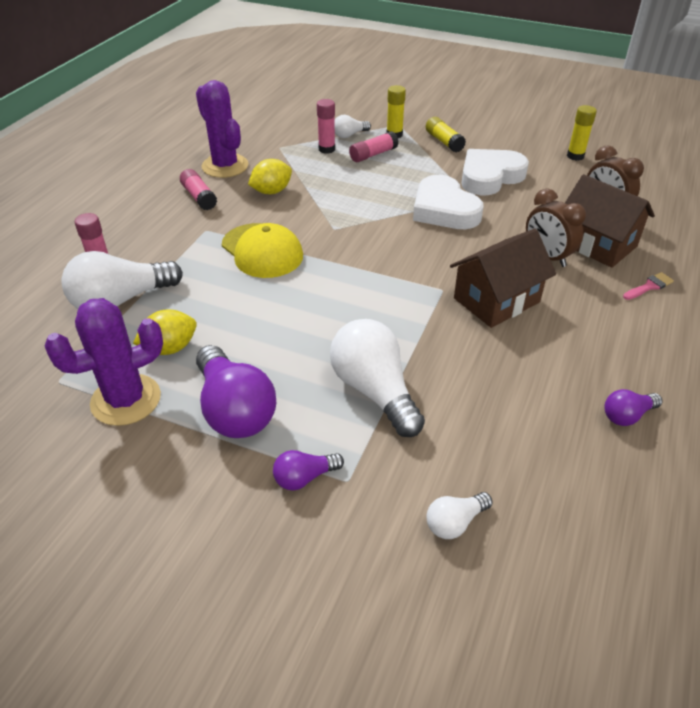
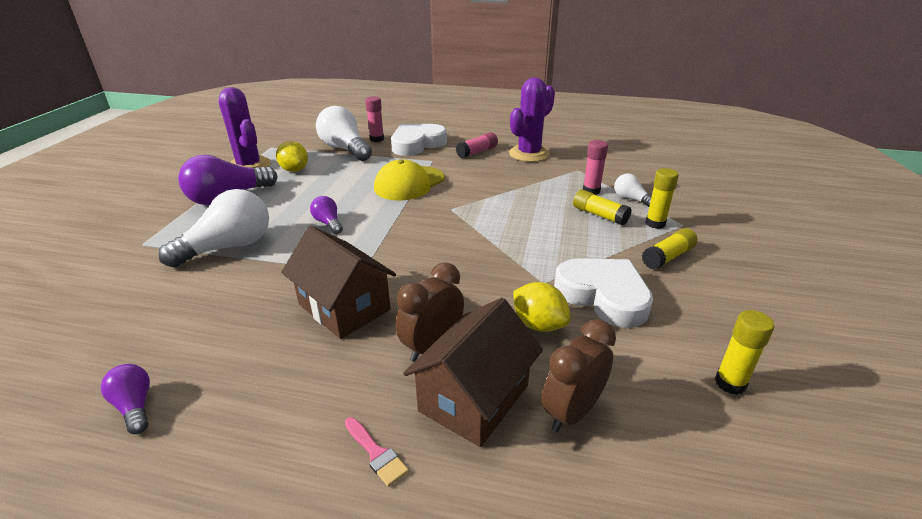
camera: 80 degrees right, 10 degrees down
yellow lemon [248,159,292,194] -> yellow lemon moved to [513,282,571,332]
purple light bulb [273,450,344,491] -> purple light bulb moved to [310,196,343,234]
pink glue stick [349,131,398,162] -> yellow glue stick [573,190,632,226]
white heart [413,175,484,229] -> white heart moved to [391,124,447,156]
white light bulb [427,492,493,539] -> none

